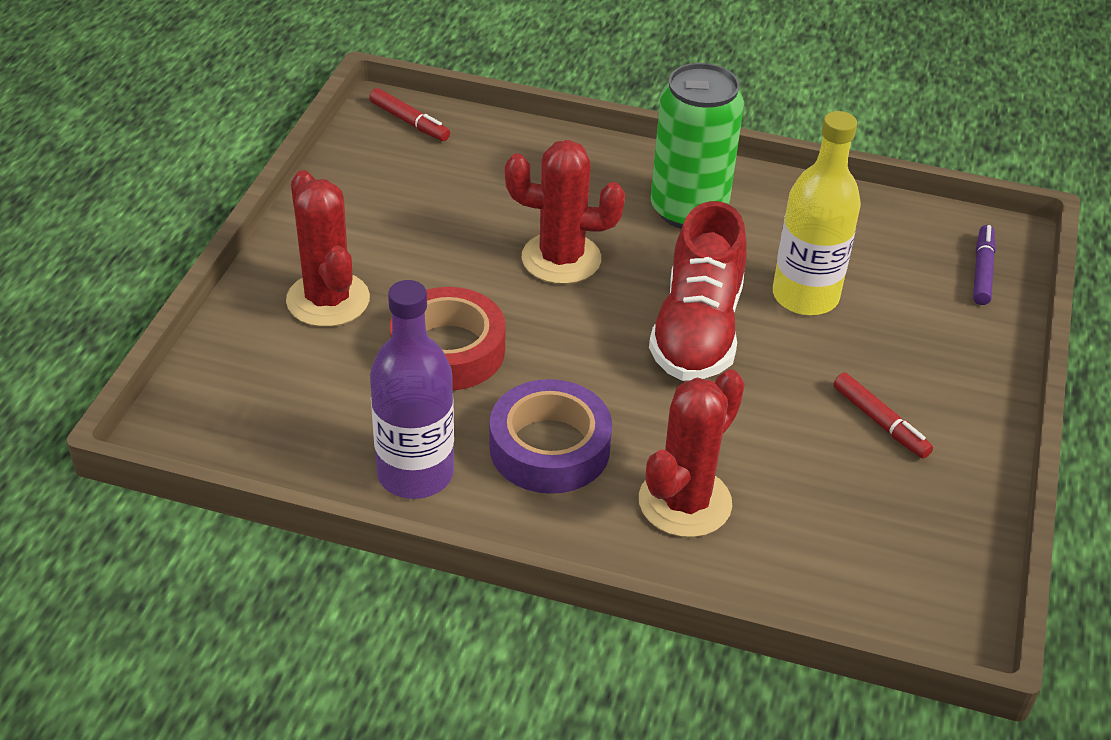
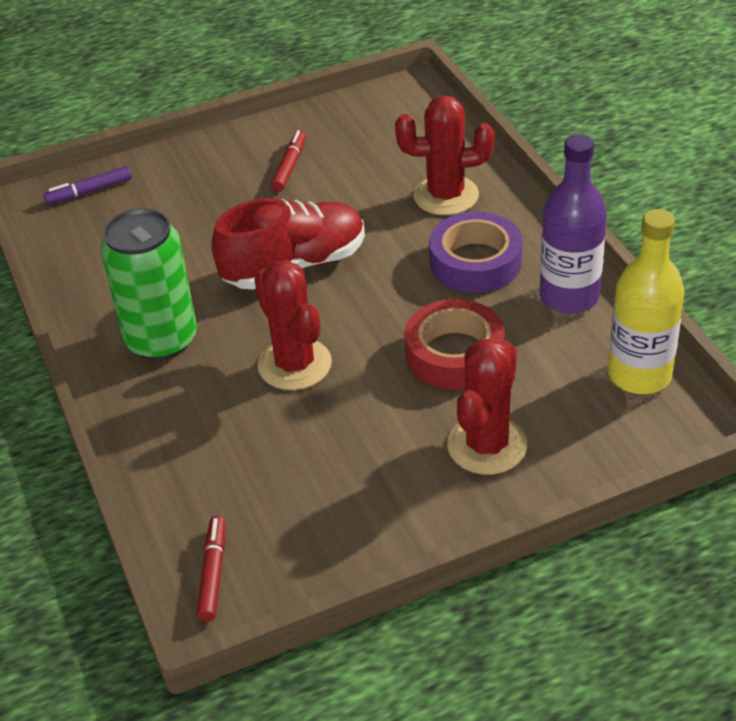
camera: 125 degrees left, 0 degrees up
yellow bottle [773,111,861,316] -> yellow bottle moved to [608,209,685,394]

